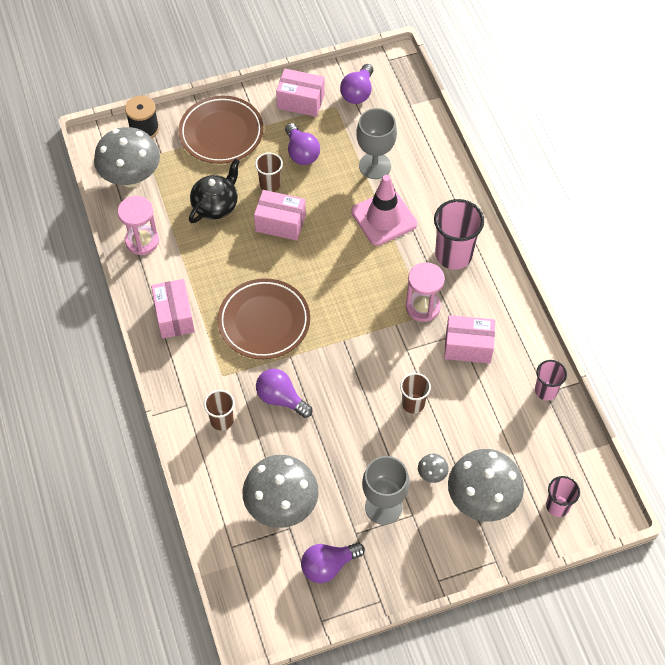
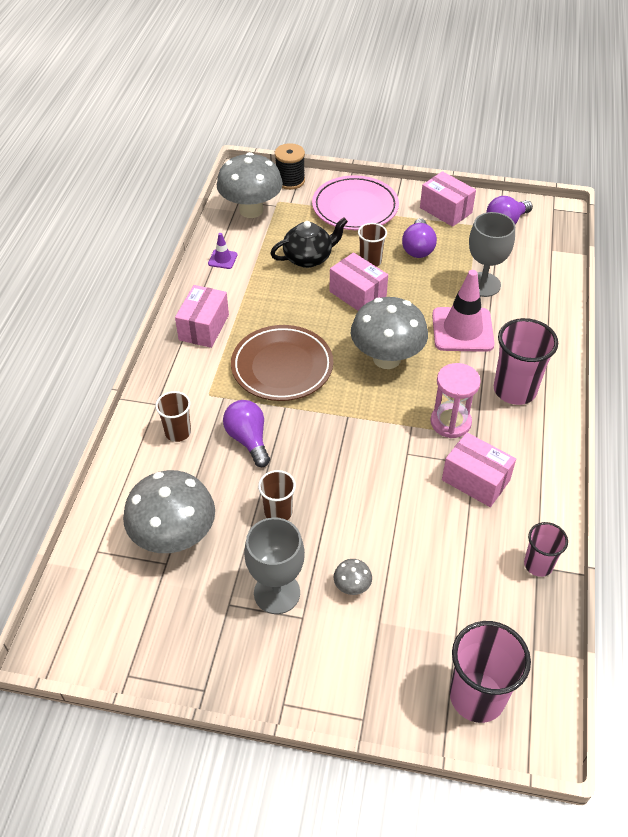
camera: 30 degrees right, 10 degrees down
pink hourglass [118,196,159,255] -> purple traffic cone [208,233,238,269]
brown plate [178,96,264,164] -> pink plate [312,175,399,230]
purple light bulb [301,542,365,583] -> none
brown cup [400,373,431,414] -> brown cup moved to [258,470,296,520]
grey mushroom [448,449,524,522] -> grey mushroom moved to [351,297,428,369]
pink cup [546,476,580,517] -> pink cup [450,621,531,723], size x1.72

